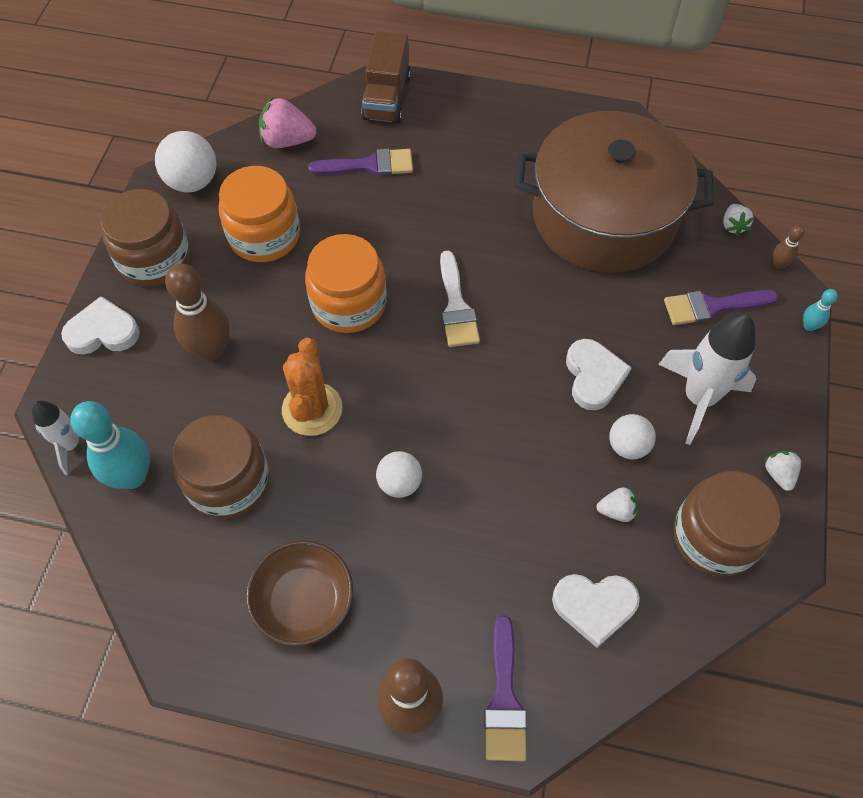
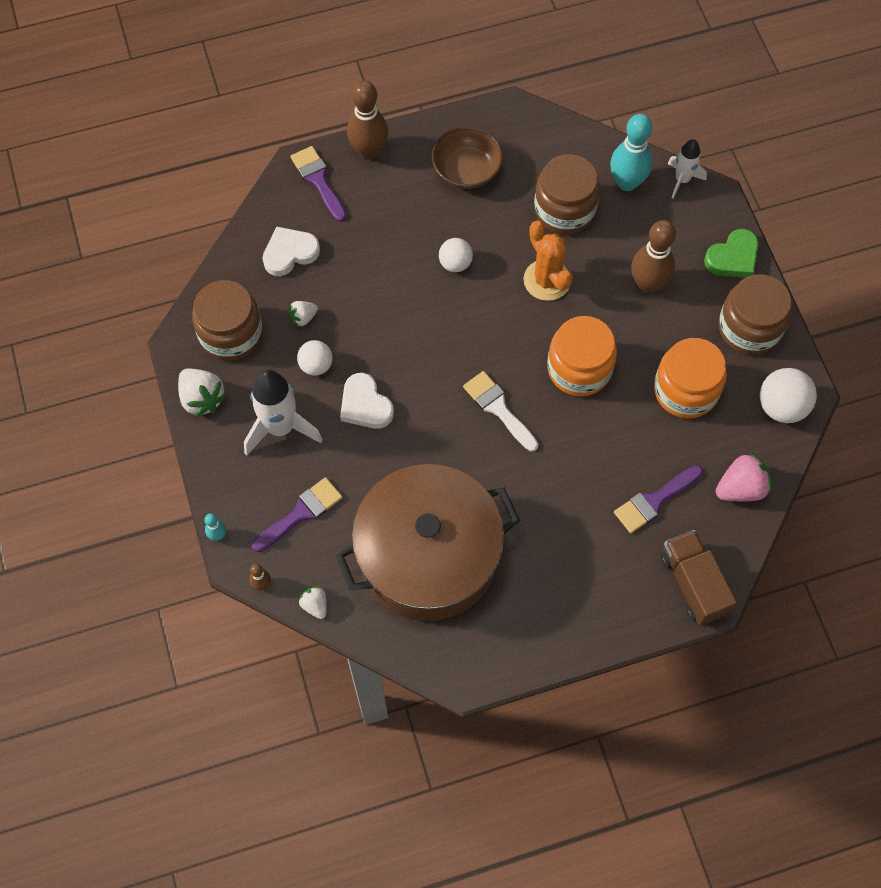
camera: 150 degrees right, 5 degrees up
white heart [61,296,140,355] -> green heart [704,229,759,277]
white strawberry [765,451,801,491] -> white strawberry [178,369,227,418], size x1.75

